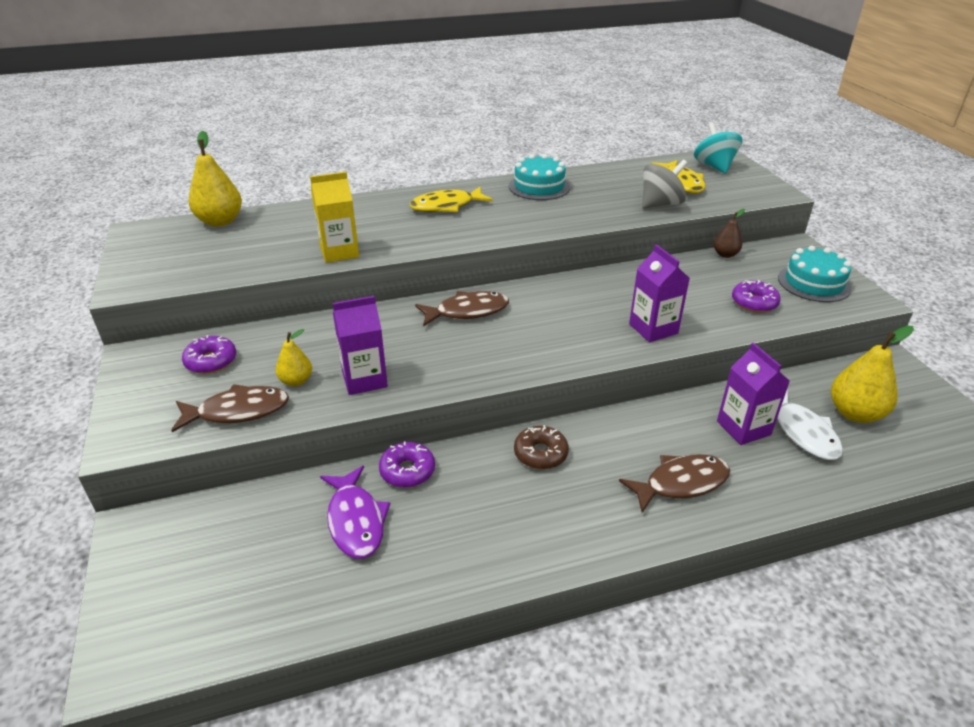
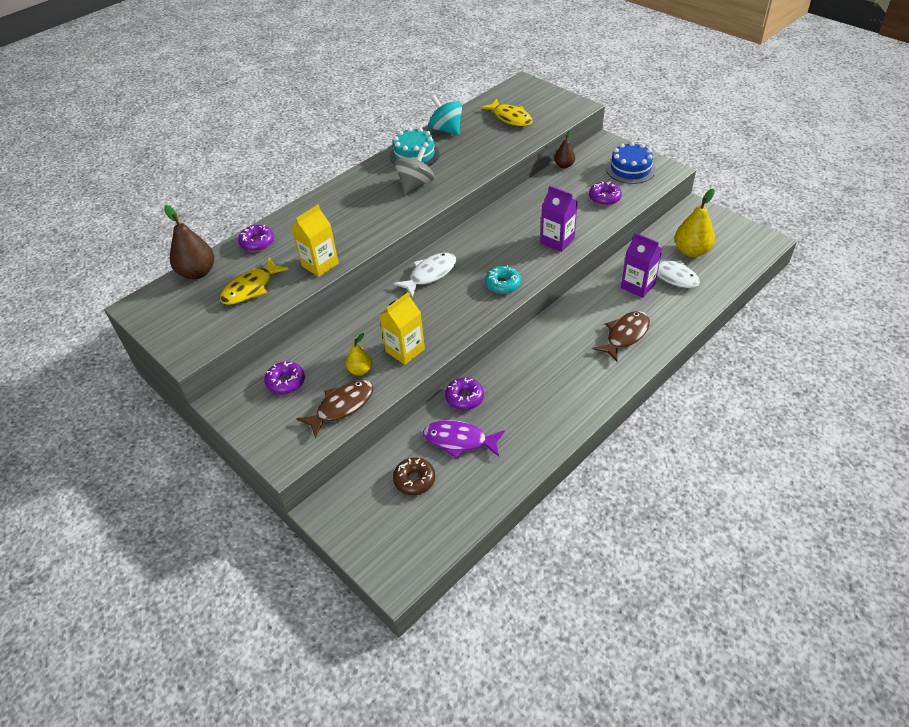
camera: 25 degrees left, 10 degrees up
yellow pear [188,131,242,227] -> brown pear [164,205,214,279]
purple fish [320,466,390,559] -> purple fish turned 150 degrees clockwise [423,420,505,459]
purple carton [333,296,388,395] -> yellow carton [379,292,425,365]
yellow fish [410,187,493,212] -> yellow fish moved to [220,257,289,305]
brown fish [415,291,509,326] -> white fish [393,253,456,297]
brown donut [514,425,569,469] -> brown donut moved to [393,457,435,495]
grey spinning top [642,160,688,209] -> grey spinning top moved to [395,146,435,194]
turquoise spinning top [694,122,743,174] -> turquoise spinning top moved to [429,95,462,136]
turquoise cake [778,246,852,302] -> blue cake [606,142,656,184]
none -> purple donut [238,225,274,252]
none -> turquoise donut [485,265,521,294]

